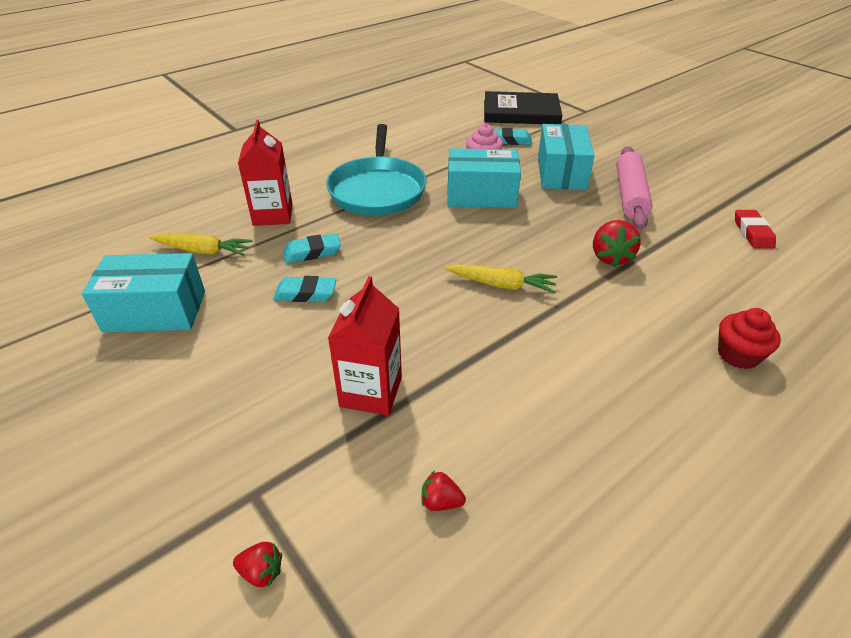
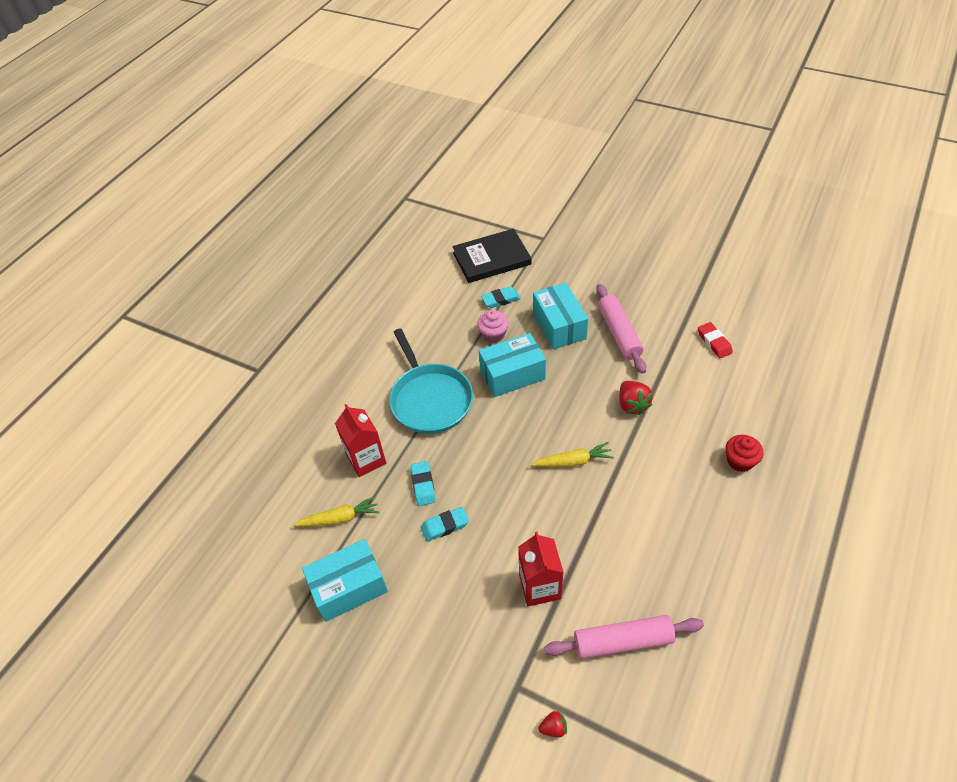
camera: 20 degrees left, 10 degrees up
turquoise eraser [283,233,341,263] -> turquoise eraser turned 60 degrees counterclockwise [411,461,436,506]
red strawberry [421,470,466,511] -> pink rolling pin [544,615,704,659]

